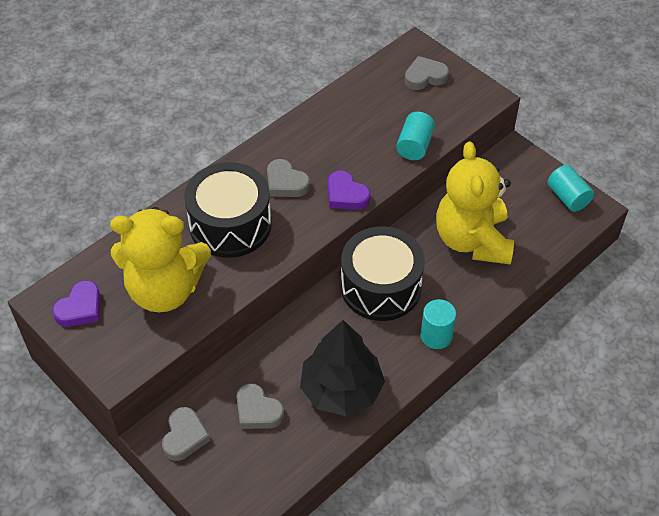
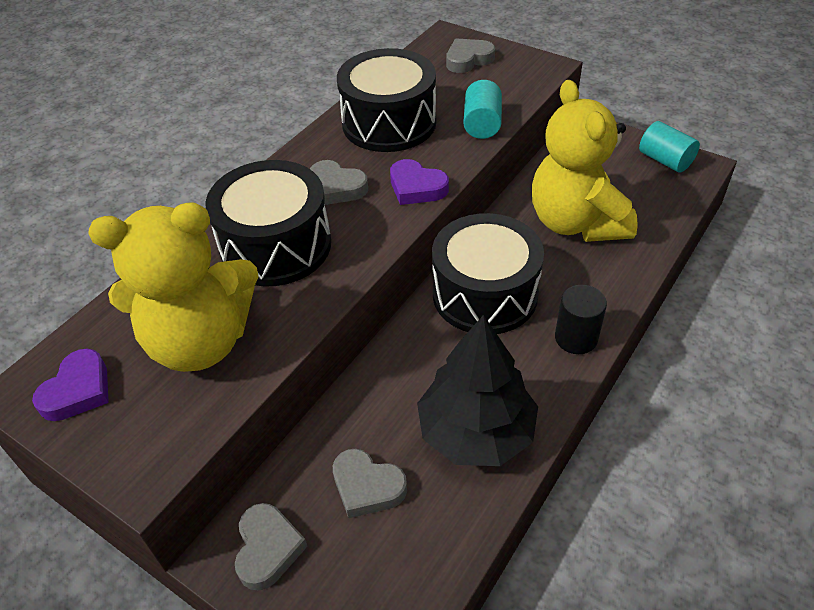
camera: 10 degrees left, 5 degrees down
turquoise cylinder [420,299,456,349] -> black cylinder [555,285,607,354]
none -> black drum [337,48,436,152]

